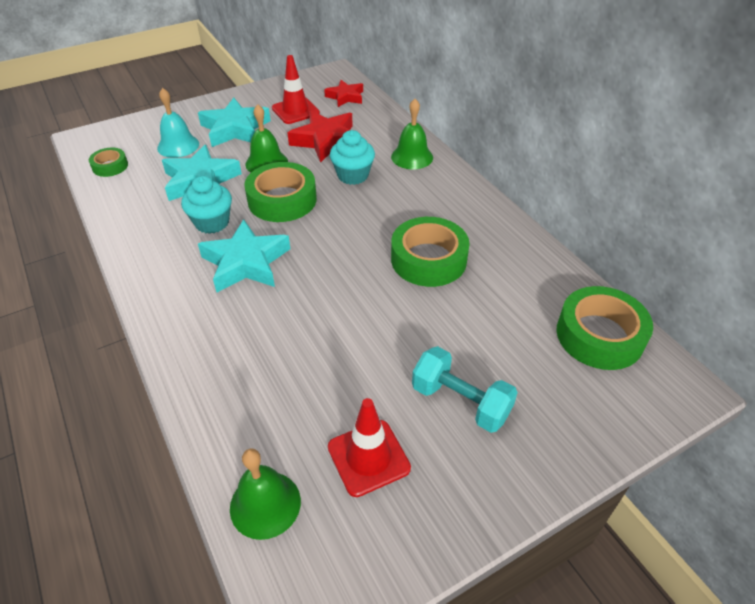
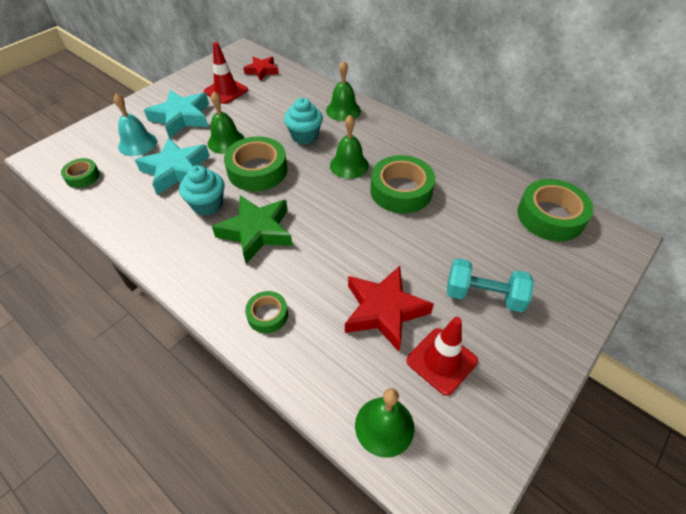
camera: 20 degrees left, 5 degrees up
turquoise star [198,219,290,292] -> green star [212,195,293,264]
red star [287,110,353,163] -> red star moved to [345,266,434,352]
none -> green tape [245,291,288,333]
none -> green bell [330,115,369,179]

